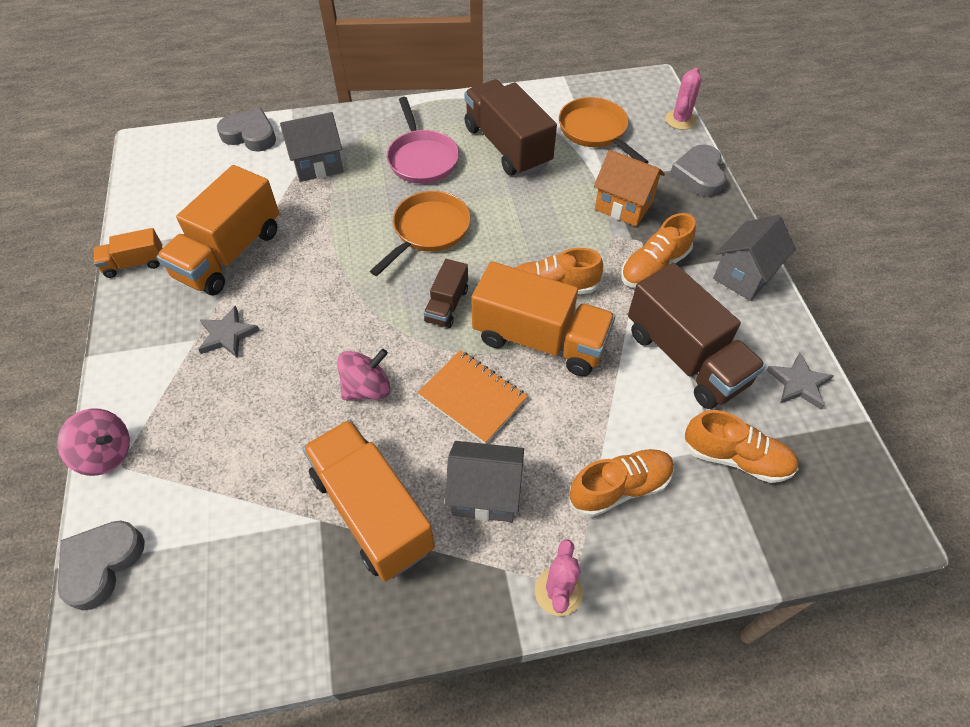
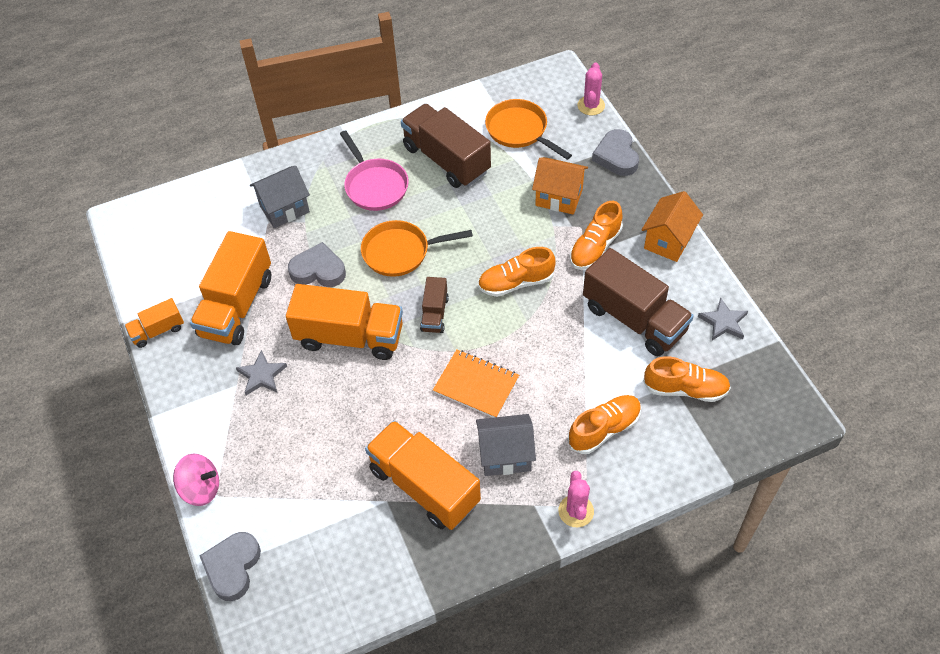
camera: 10 degrees left, 0 degrees up
grey heart [217,108,276,152] -> grey heart moved to [288,242,346,287]
pink spinning top [337,349,390,400] -> none
orange pan [370,191,470,276] -> orange pan turned 120 degrees counterclockwise [361,220,473,277]
orange truck [471,261,615,376] -> orange truck moved to [286,284,403,360]
grey house [713,215,796,301] -> orange house [642,191,703,262]

